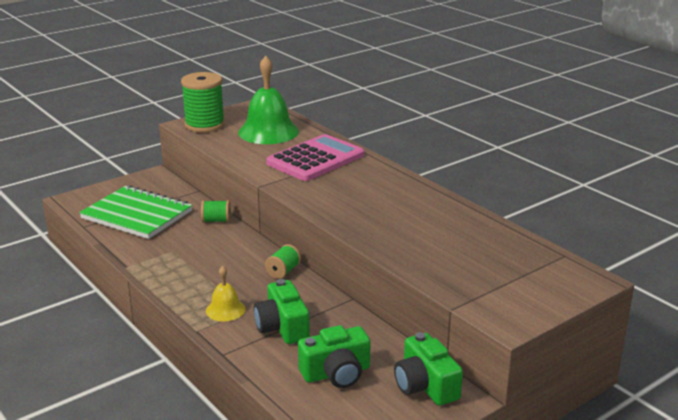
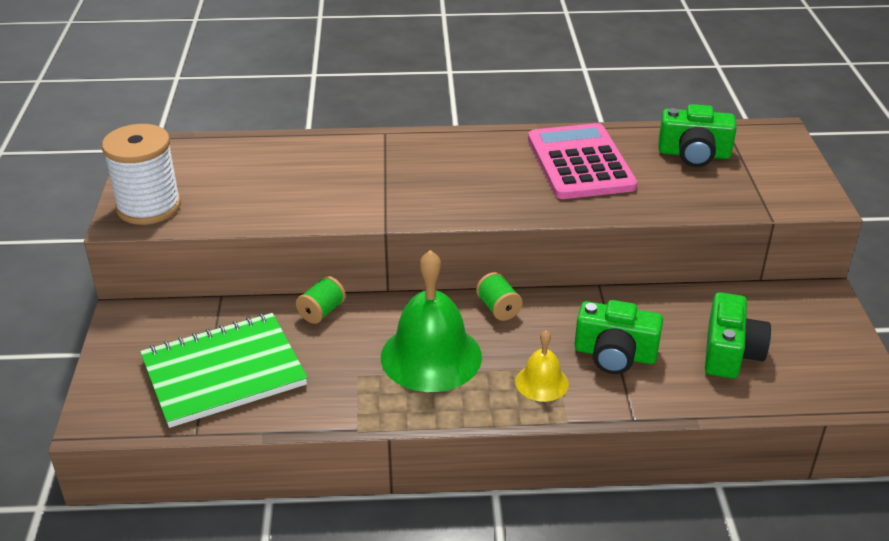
camera: 55 degrees left, 10 degrees up
green spool [181,72,225,133] -> white spool [102,124,181,225]
green bell [238,56,299,144] -> green bell moved to [381,250,482,392]
pink calculator [266,134,364,181] -> pink calculator moved to [528,123,637,199]
green camera [394,332,463,406] -> green camera moved to [659,104,737,167]

